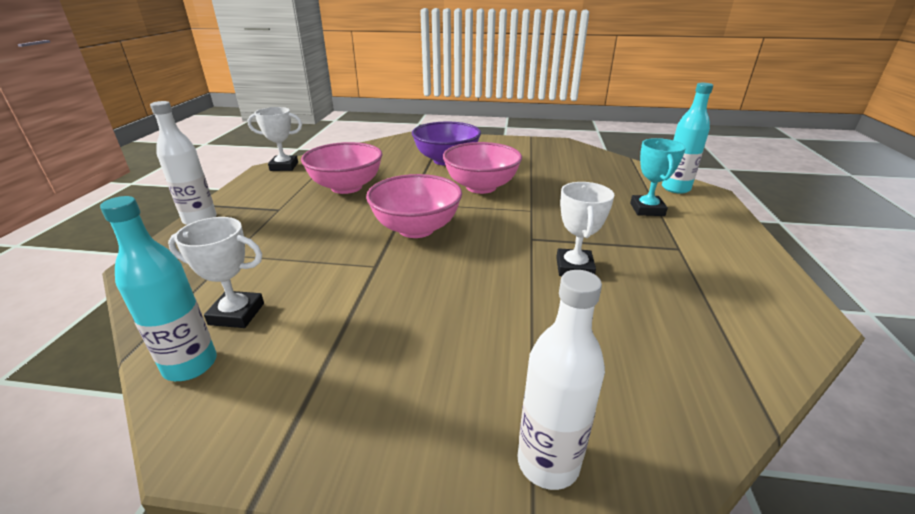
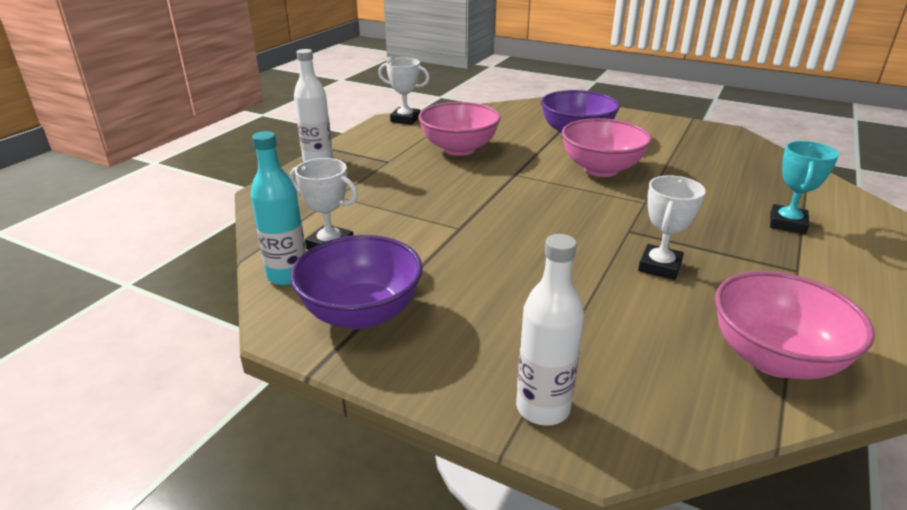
camera: 20 degrees right, 0 degrees up
pink bowl [366,174,462,238] -> pink bowl moved to [715,271,875,379]
turquoise bottle [662,83,713,194] -> none
none -> purple bowl [290,235,423,329]

